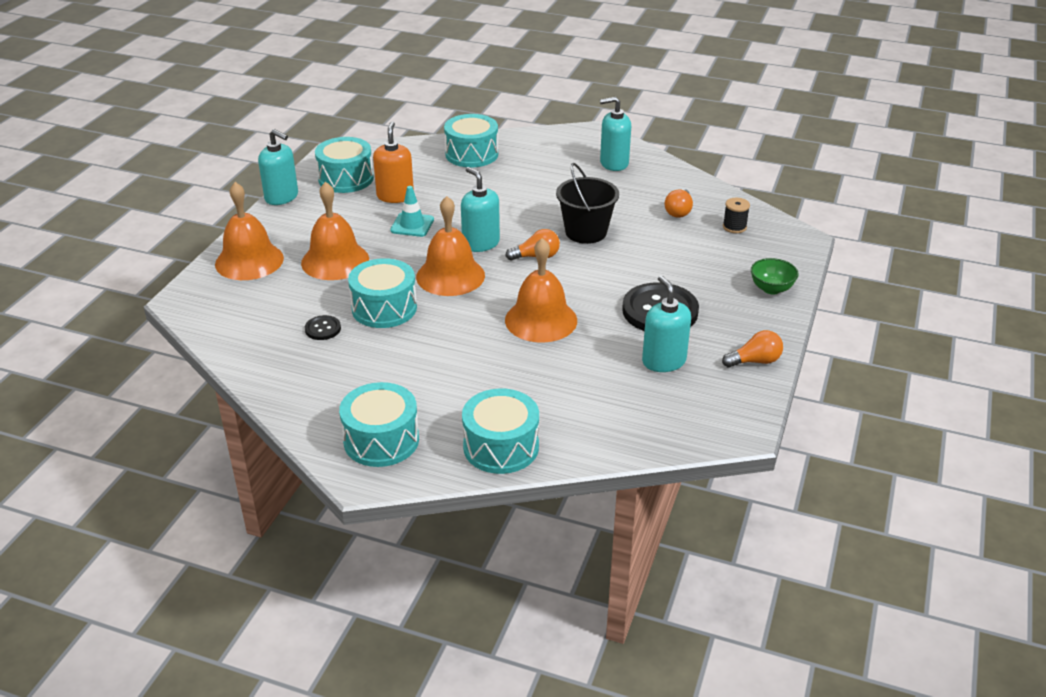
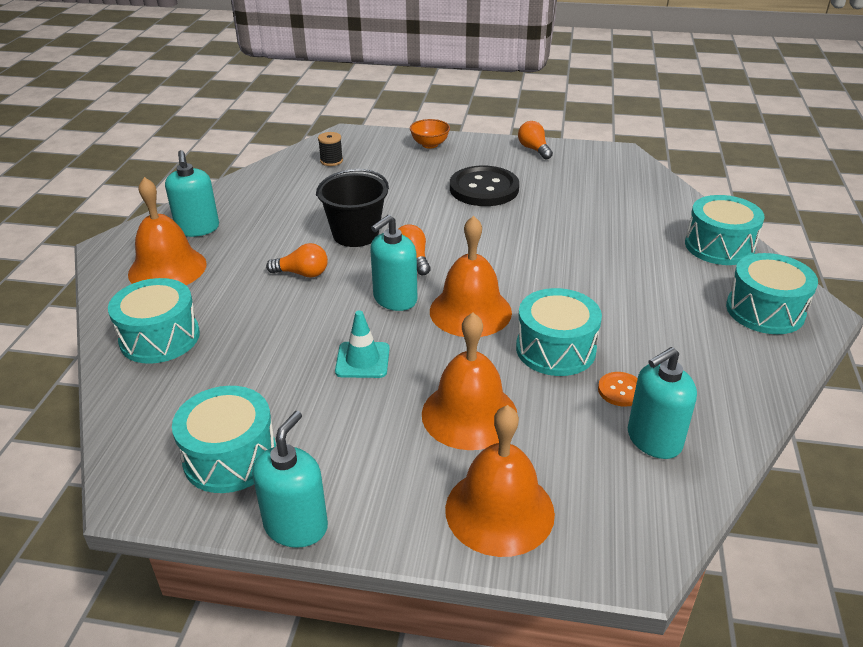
camera: 100 degrees left, 0 degrees up
black button [305,315,341,340] -> orange button [598,372,638,407]
orange soap dispenser [373,121,414,203] -> none
orange bell [505,238,577,342] -> orange bell moved to [128,177,207,285]
turquoise soap dispenser [642,276,691,372] -> turquoise soap dispenser moved to [628,347,697,459]
orange light bulb [665,189,693,218] -> orange light bulb moved to [266,243,328,278]
green bowl [751,258,799,294] -> orange bowl [410,119,450,149]

